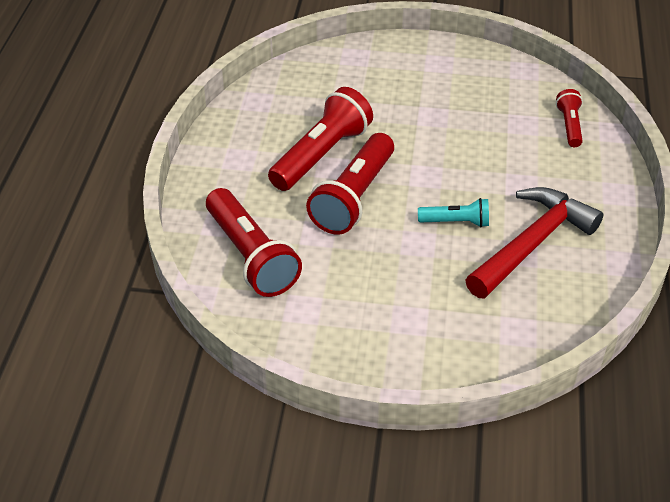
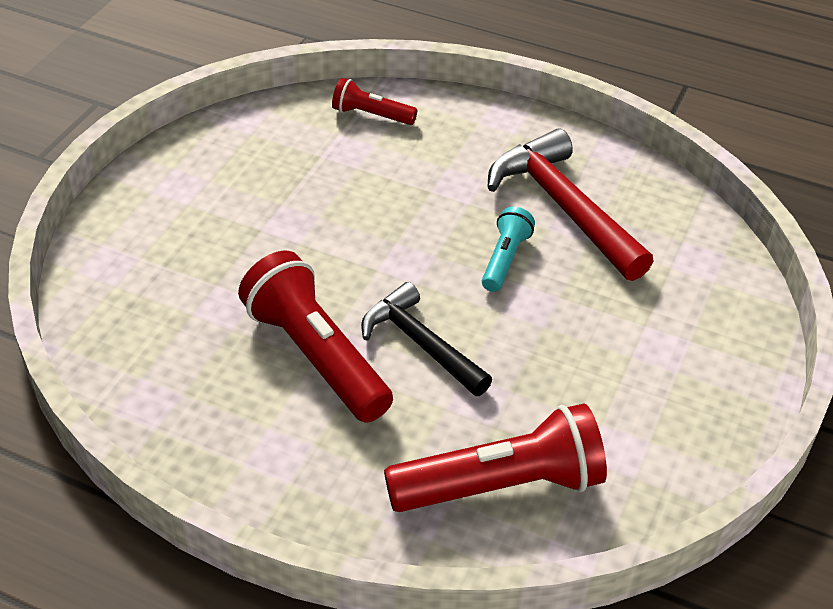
camera: 75 degrees left, 0 degrees up
red flashlight [306,133,394,235] -> black hammer [361,282,492,396]

